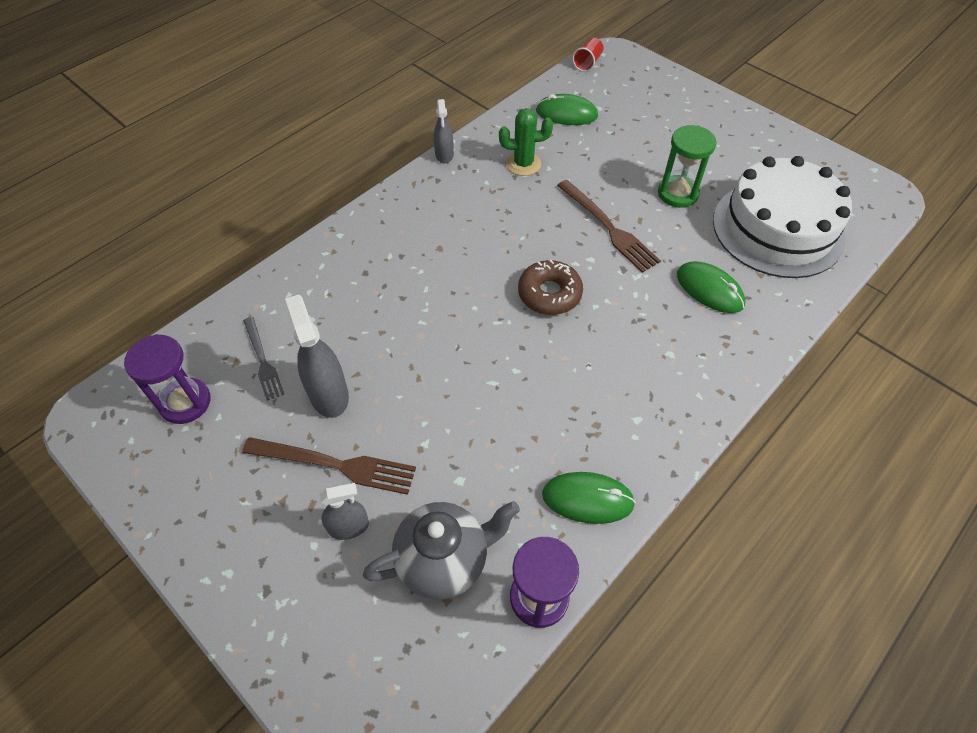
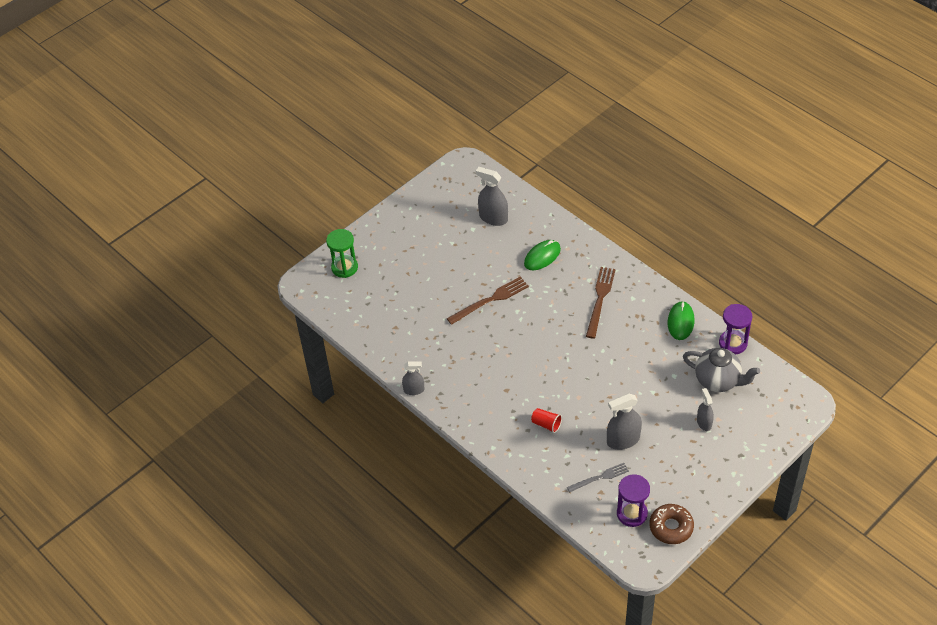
camera: 85 degrees left, 5 degrees down
brown fork [242,437,416,495] -> brown fork moved to [586,267,616,339]
grey teapot [363,501,520,599] -> grey teapot turned 135 degrees clockwise [683,348,760,392]
green cactus [499,108,553,176] -> none
brown donut [518,260,583,315] -> brown donut moved to [650,504,694,544]
green mouse [536,94,598,125] -> none
red cup [572,38,603,72] -> red cup moved to [531,408,562,433]
green hourglass [658,125,716,208] -> green hourglass moved to [326,229,358,278]
white cake [713,156,852,278] -> grey spray bottle [476,167,508,226]

